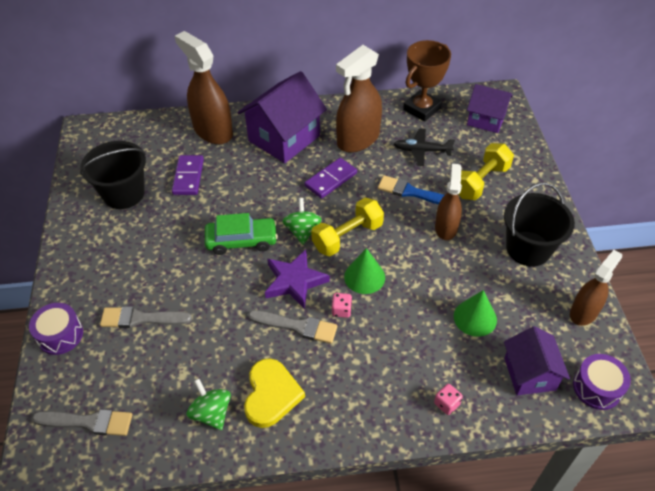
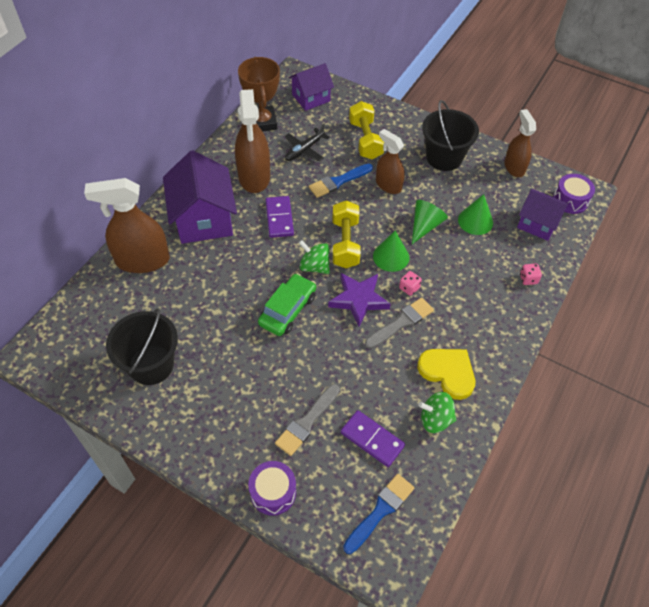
camera: 55 degrees left, 5 degrees up
grey brush [32,409,132,436] -> blue brush [343,474,414,554]
purple domino [172,155,204,195] -> purple domino moved to [341,410,405,467]
none -> green cone [412,200,448,244]

